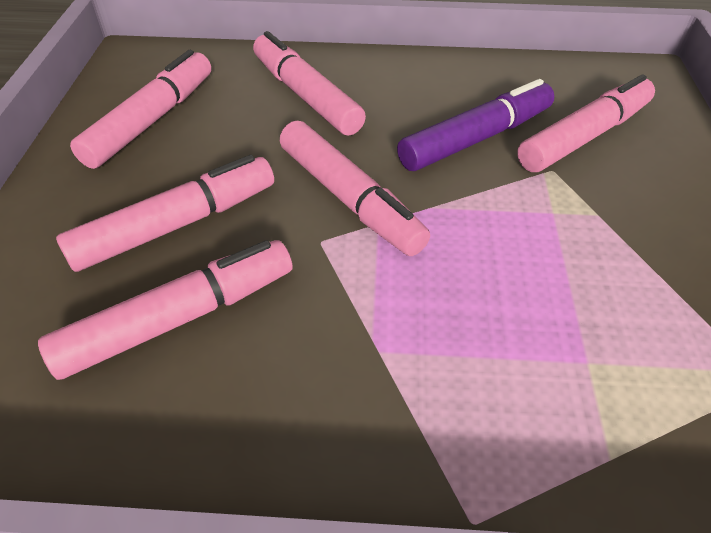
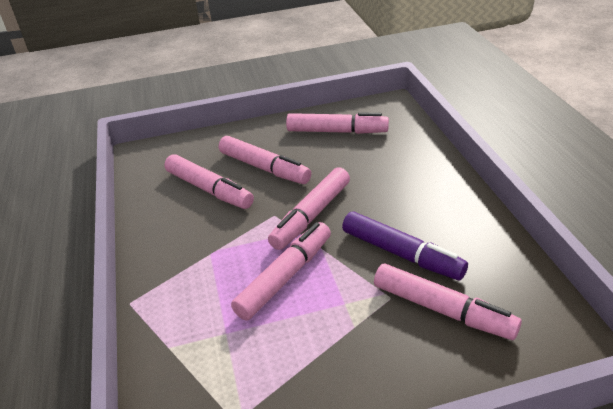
camera: 75 degrees right, 10 degrees down
pink marker [253,31,366,136] -> pink marker moved to [231,222,331,320]

